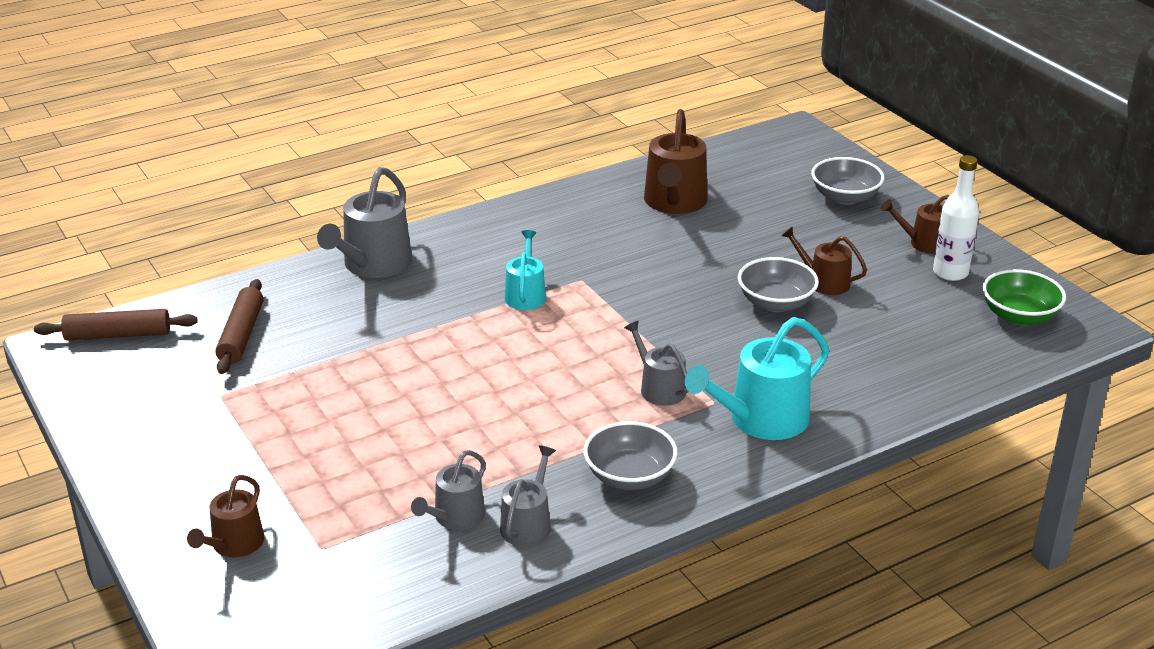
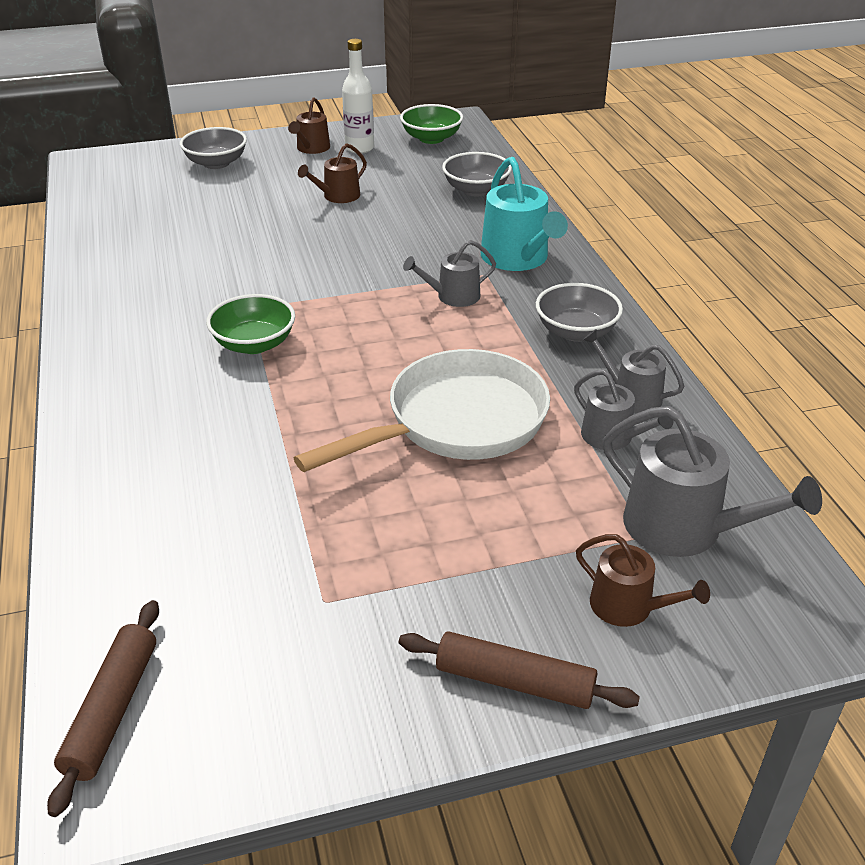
camera: 75 degrees left, 5 degrees up
brown rolling pin [215,279,264,374] -> brown rolling pin moved to [399,631,640,709]
grey watering can [317,167,412,278] -> grey watering can moved to [603,406,822,557]
turquoise watering can [505,230,546,310] -> green bowl [206,294,295,354]
brown watering can [644,109,707,214] -> none
grey bowl [738,257,819,312] -> grey bowl moved to [442,152,512,196]
none -> white pan [294,349,550,472]

